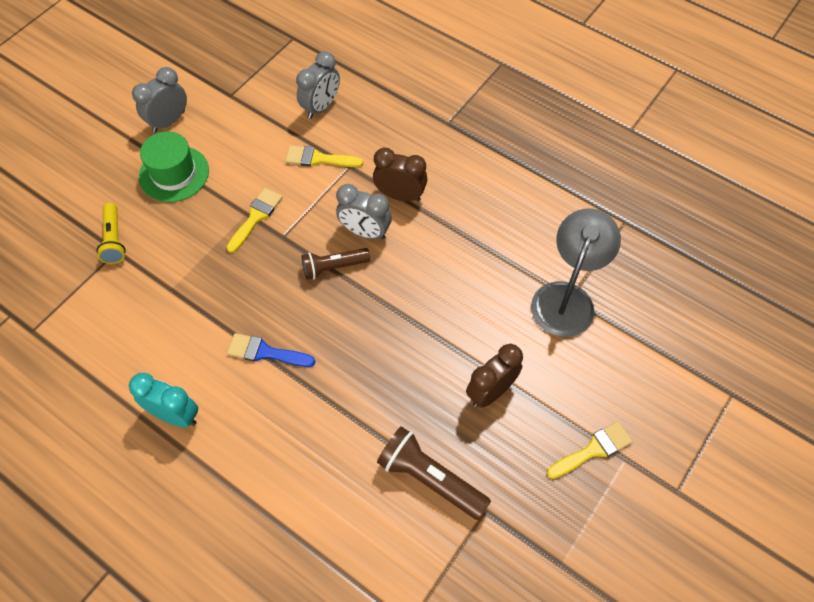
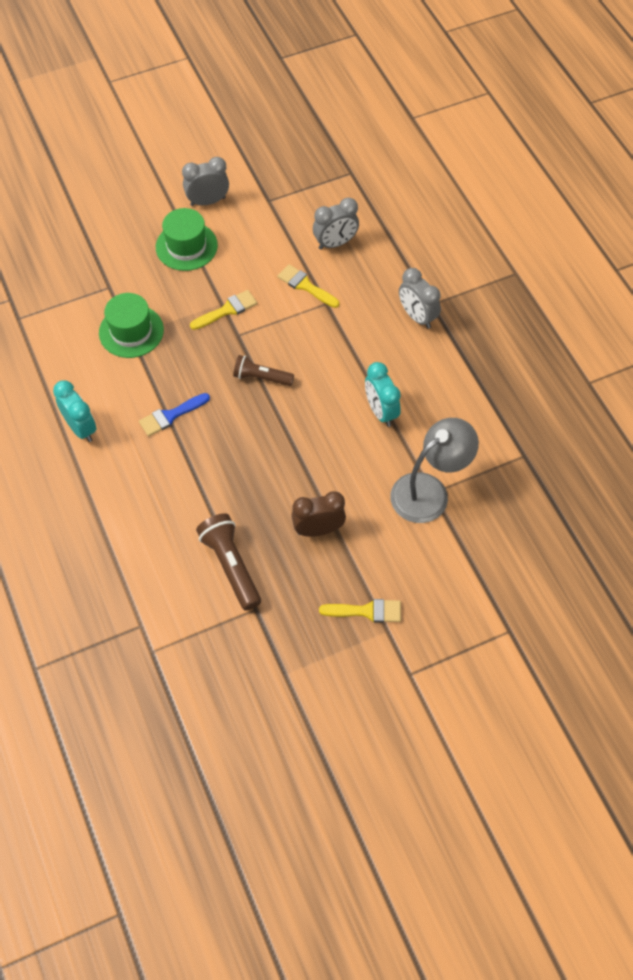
camera: 30 degrees right, 0 degrees up
yellow flashlight [96,203,126,264] -> none
blue brush [227,333,315,367] -> blue brush turned 75 degrees counterclockwise [139,393,210,436]
grey clock [336,184,392,240] -> grey clock moved to [399,268,441,329]
brown clock [373,148,427,202] -> none
none -> green hat [99,293,164,358]
none -> turquoise clock [365,362,401,427]

